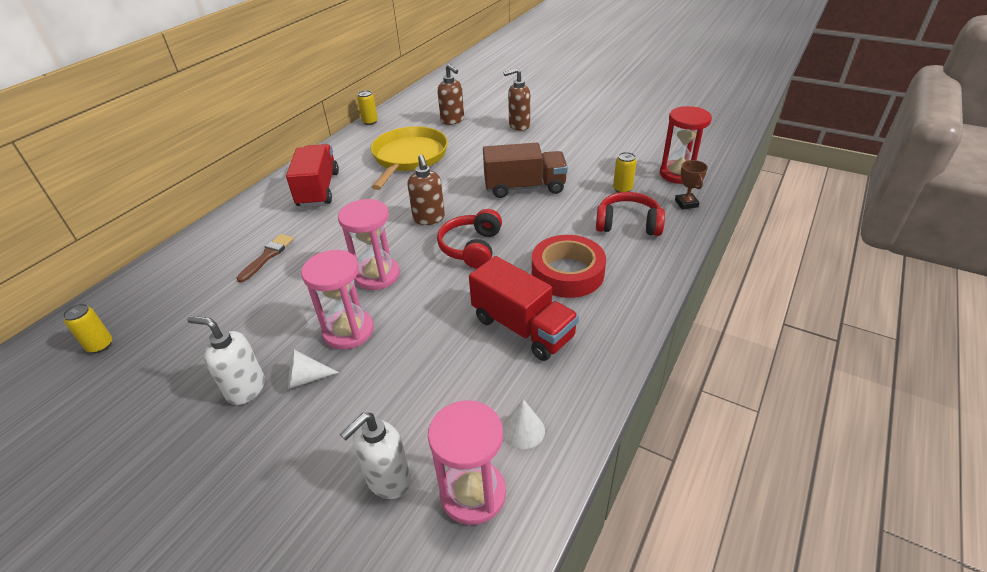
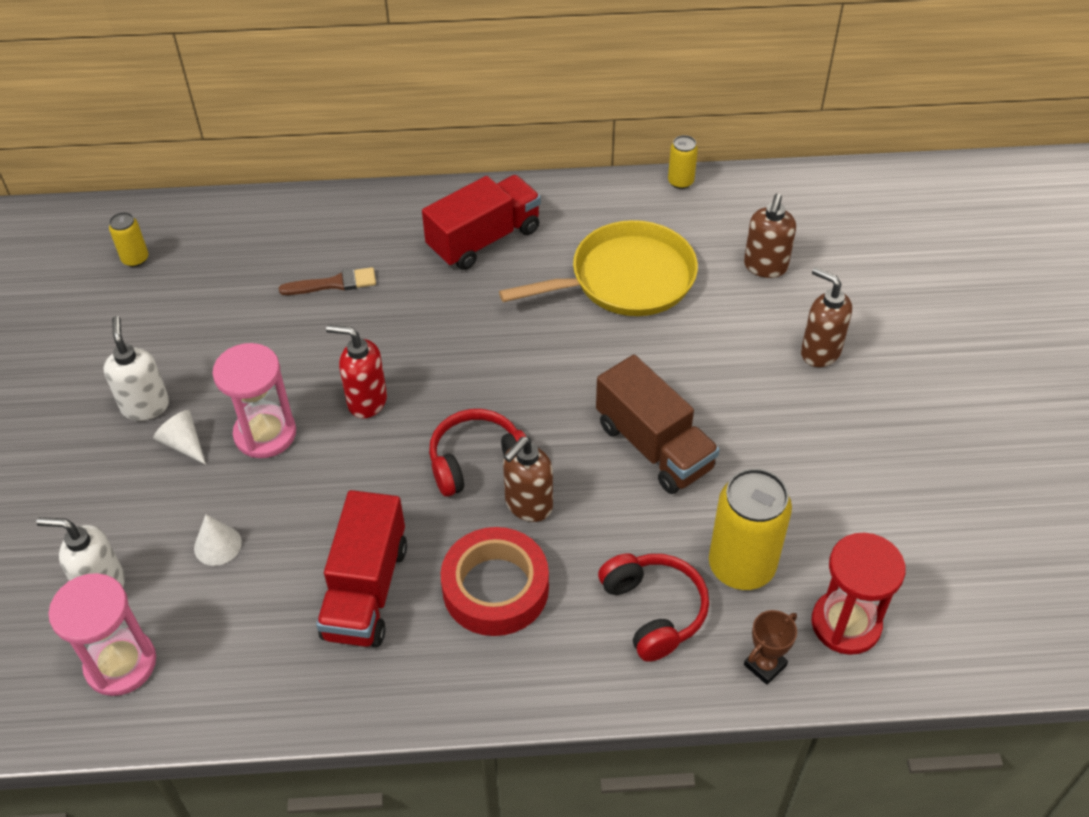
camera: 55 degrees right, 10 degrees up
pink hourglass [338,199,400,290] -> red soap dispenser [326,325,387,418]
brown soap dispenser [407,155,445,225] -> brown soap dispenser moved to [503,437,553,522]
white cone [503,399,545,449] -> white cone moved to [194,515,242,566]
yellow can [613,152,637,193] -> yellow can [709,468,792,590], size x2.01

